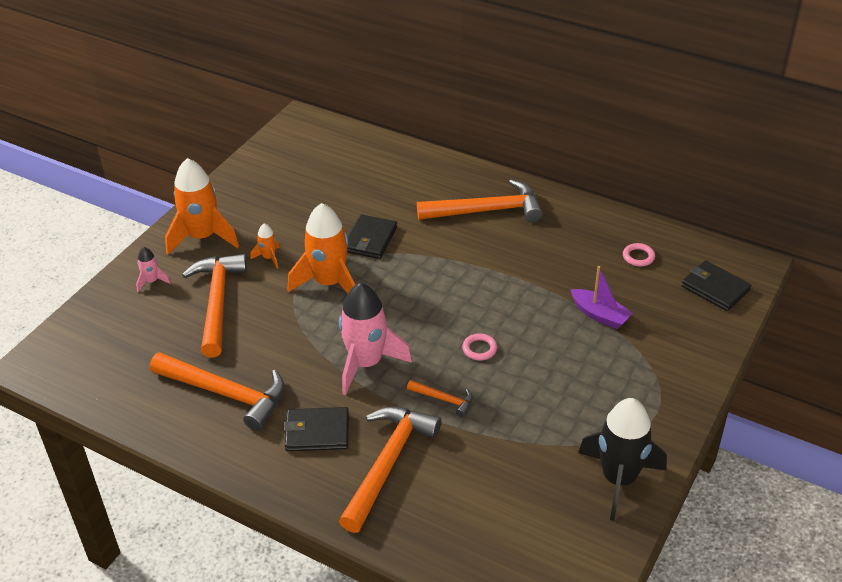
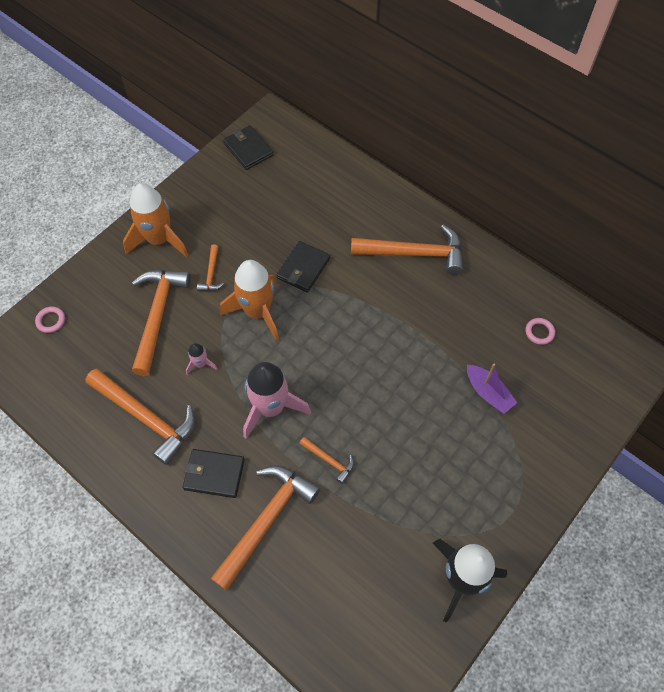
camera: 10 degrees right, 20 degrees up
pink rocket [136,247,171,292] -> pink rocket moved to [186,343,217,375]
orange rocket [251,223,280,269] -> orange hammer [197,244,224,291]
pink ring [462,333,497,360] -> pink ring moved to [35,307,65,333]
black wallet [681,260,751,311] -> black wallet moved to [223,125,274,170]

